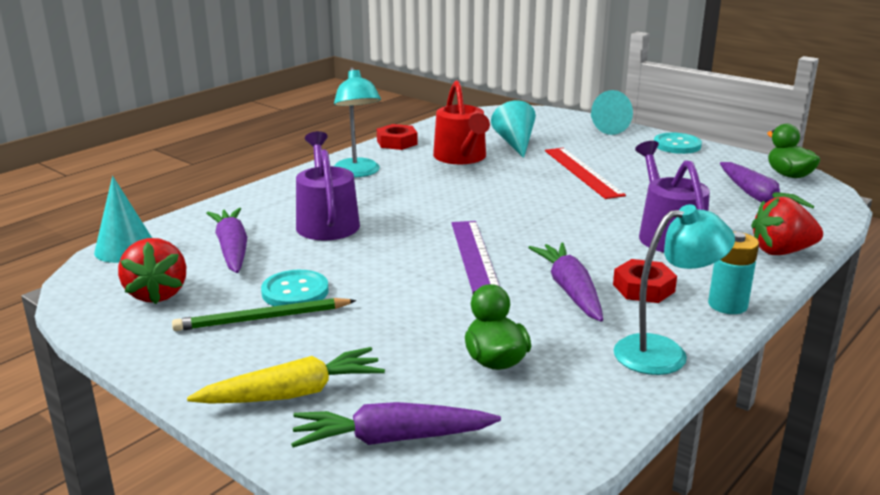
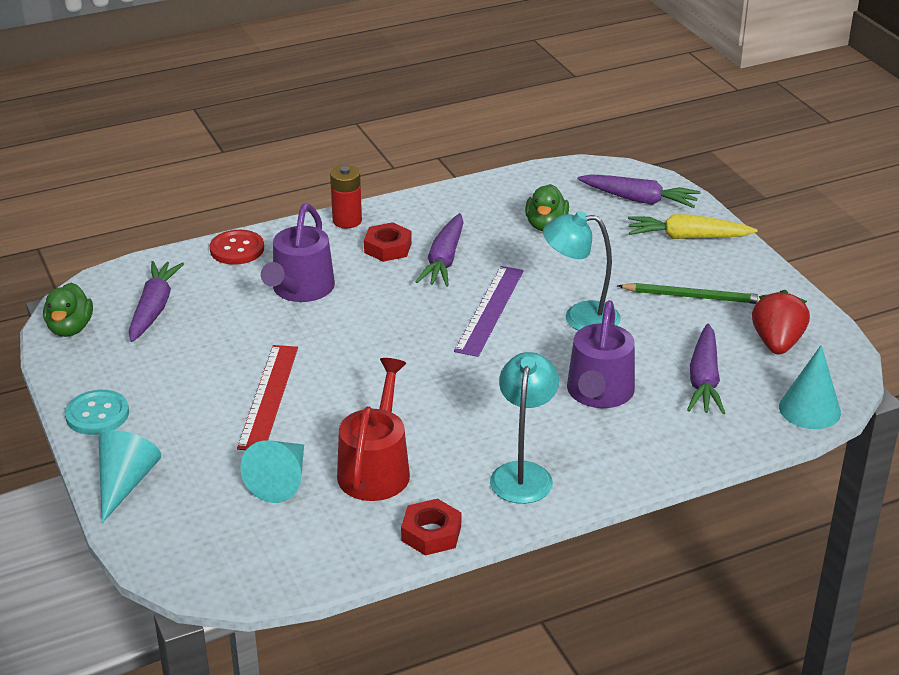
camera: 155 degrees left, 10 degrees up
turquoise button [261,270,329,306] -> none
turquoise lamp [614,204,735,375] -> turquoise lamp moved to [543,211,621,331]
turquoise battery [708,232,759,314] -> red battery [330,165,362,228]
red strawberry [751,197,823,255] -> red button [210,230,264,265]

